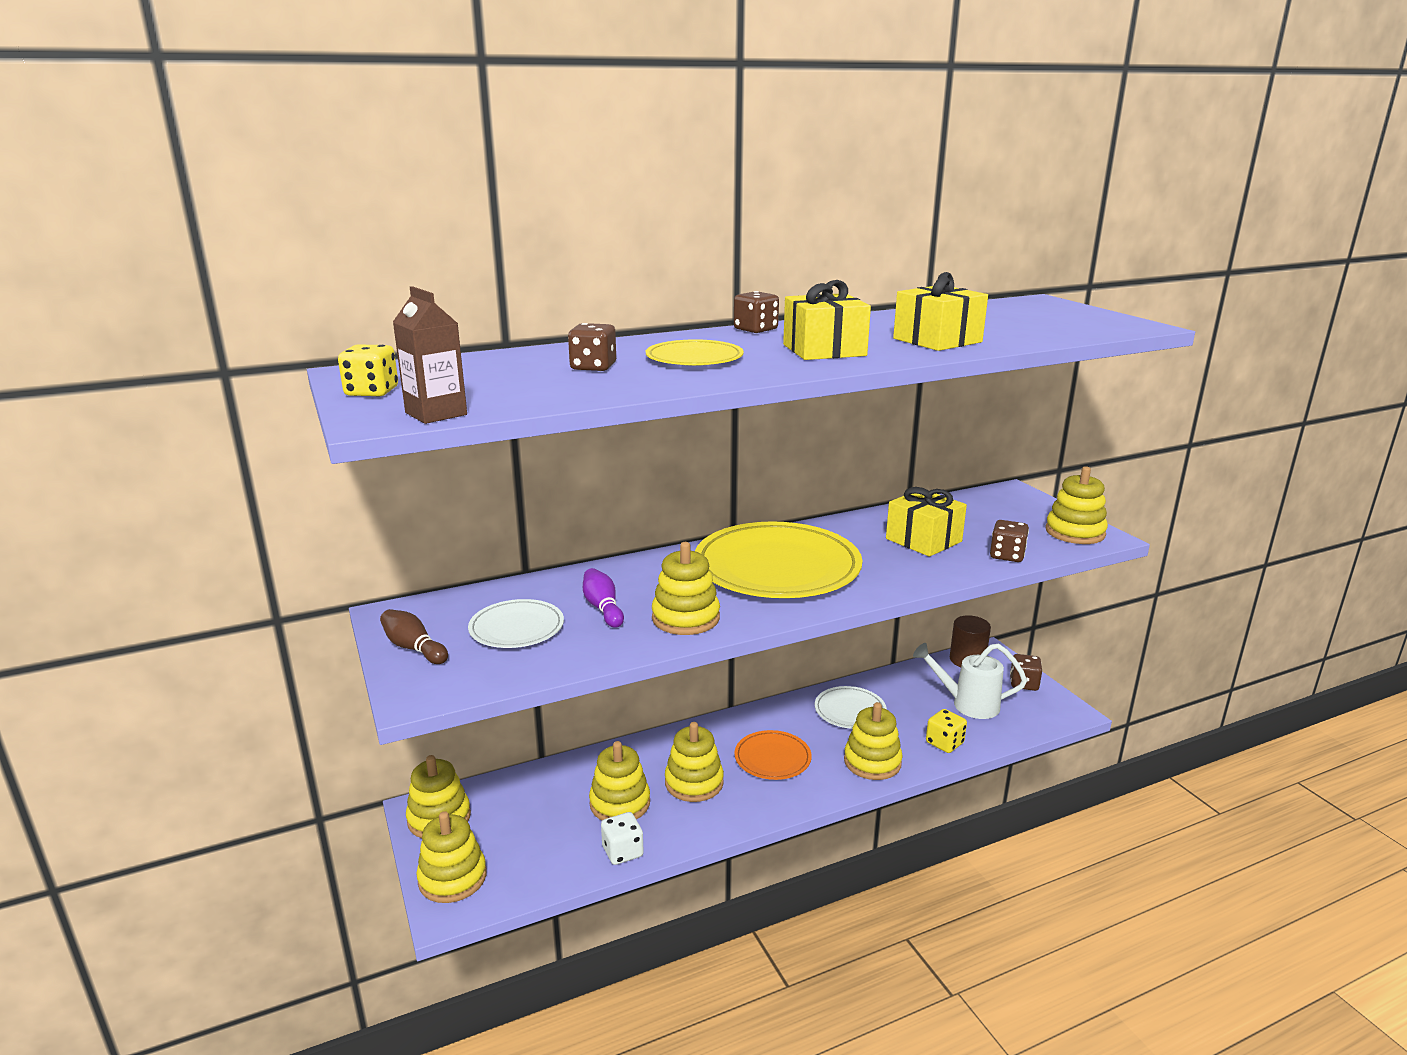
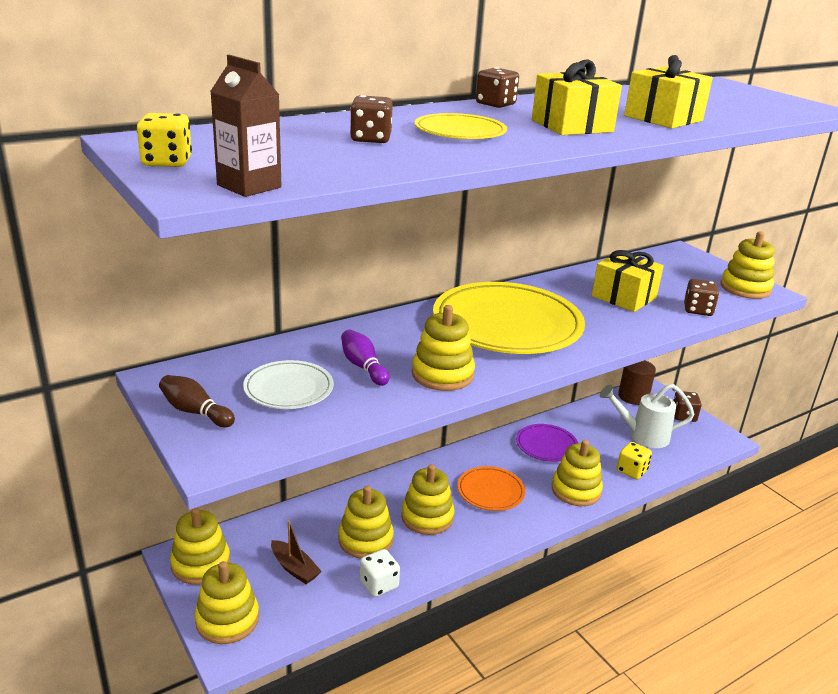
camera: 10 degrees left, 5 degrees up
white plate [815,686,887,729] -> purple plate [516,424,578,462]
none -> brown boat [271,520,322,584]

